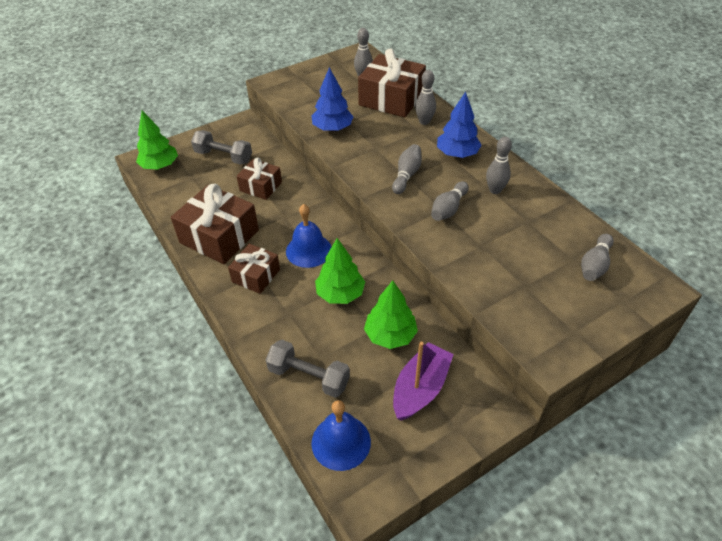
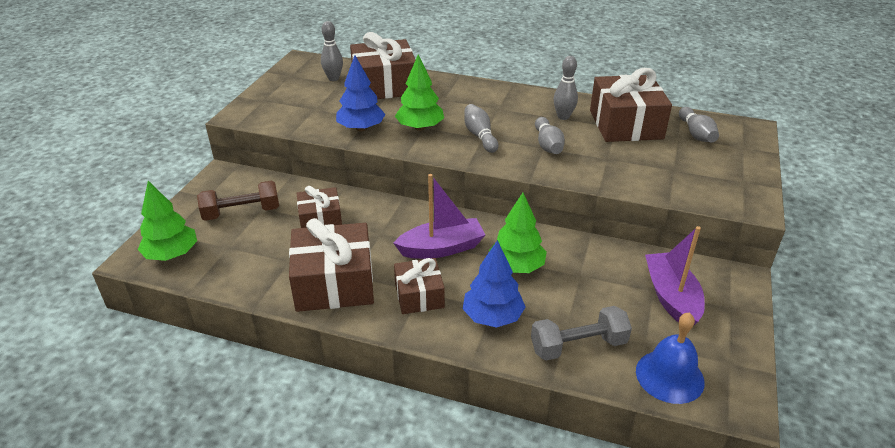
camera: 40 degrees left, 10 degrees down
grey dumbbell [191,130,252,165] -> brown dumbbell [197,180,279,221]
blue bell [286,204,331,268] -> purple boat [394,174,485,259]
green tree [364,280,418,349] -> green tree moved to [395,54,444,131]
grey bowling pin [415,70,436,125] -> none
blue tree [437,92,481,158] -> blue tree moved to [463,240,525,328]
none -> brown gift [590,68,672,142]

